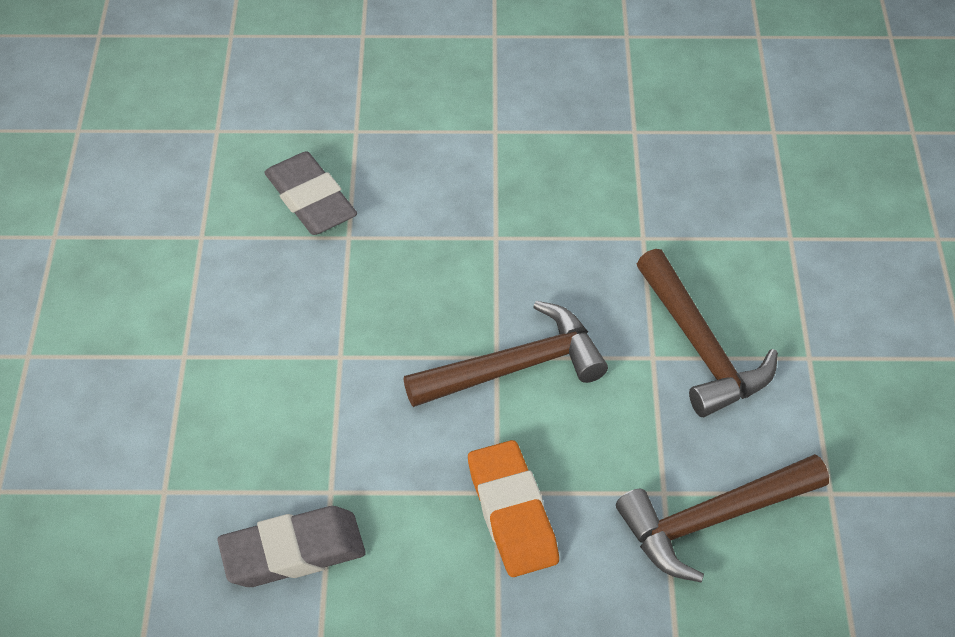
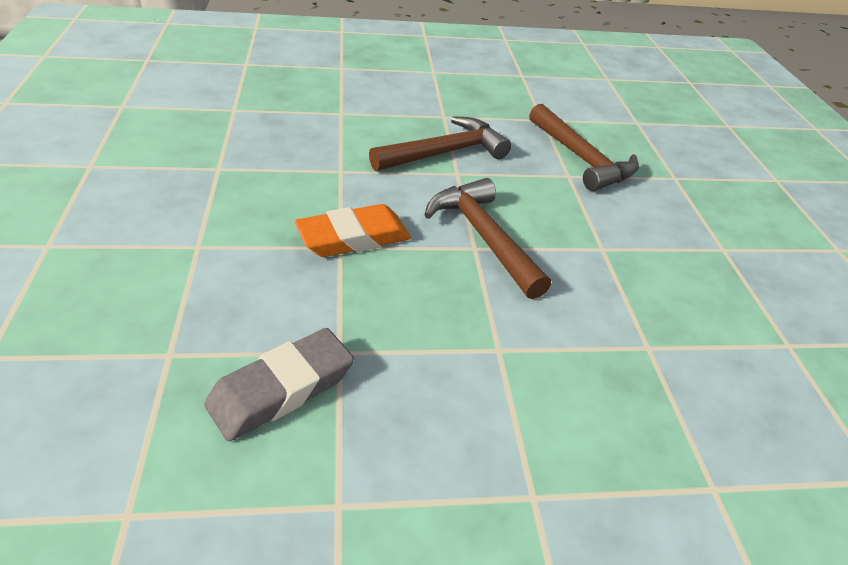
camera: 100 degrees left, 10 degrees down
grey eraser [217,506,366,587] -> none
orange eraser [468,440,559,577] -> orange eraser moved to [295,204,411,257]

